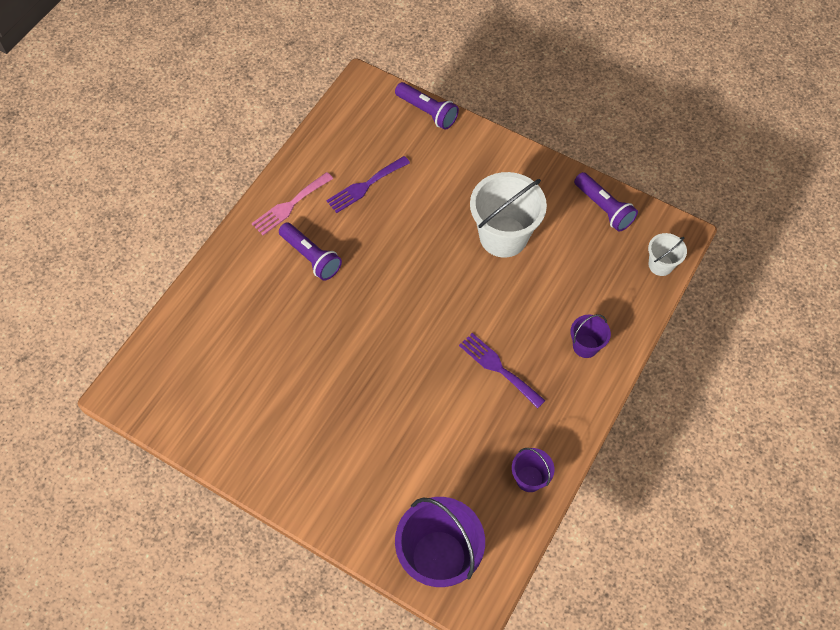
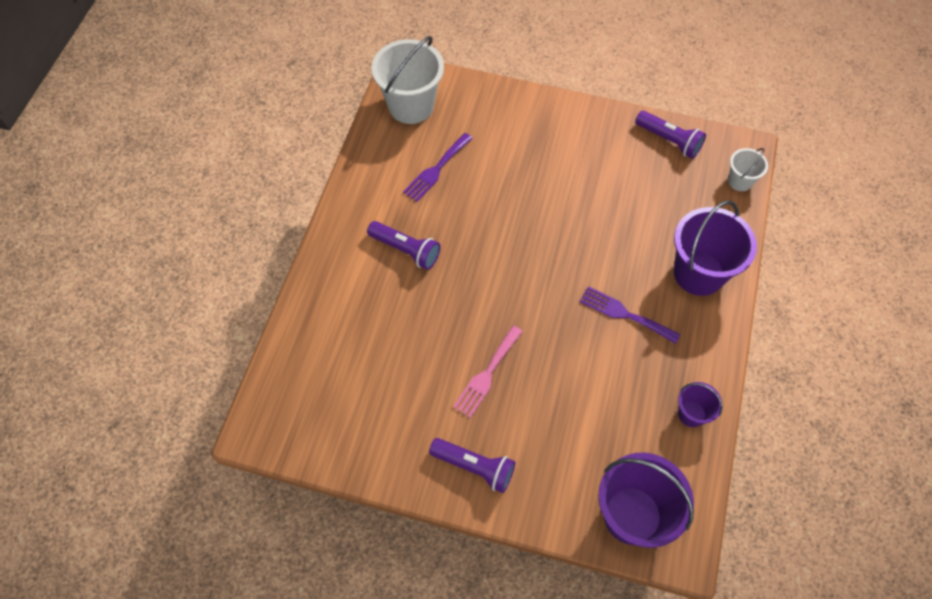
camera: 15 degrees left, 0 degrees up
pink fork [252,172,333,235] -> pink fork moved to [453,326,523,418]
purple flashlight [395,82,459,130] -> purple flashlight moved to [429,438,515,493]
white bucket [470,172,547,257] -> white bucket moved to [371,36,444,124]
purple bucket [570,314,611,358] -> purple bucket [674,200,757,296], size x1.97

